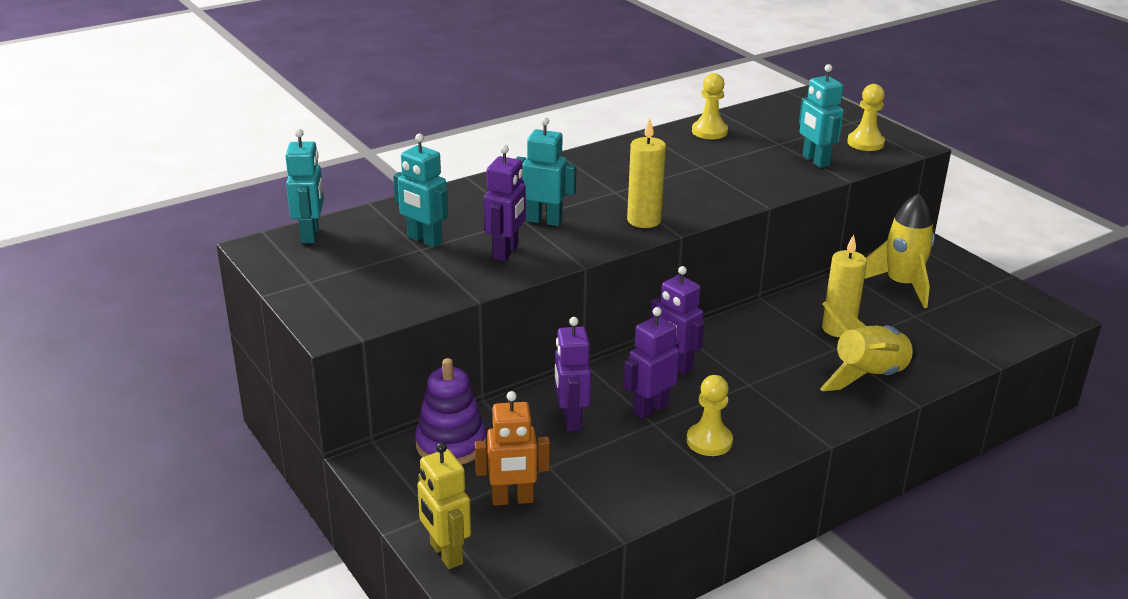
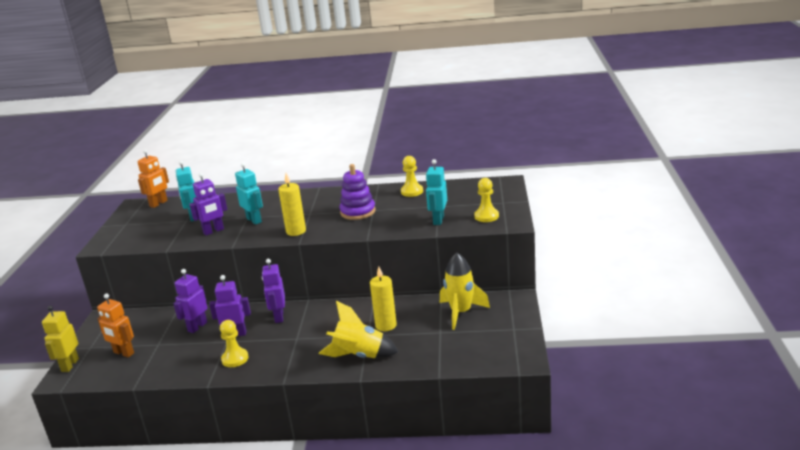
camera: 40 degrees right, 5 degrees down
turquoise robot [285,129,324,243] -> orange robot [137,149,169,208]
purple stacking toy [415,358,486,465] -> purple stacking toy moved to [339,164,376,220]

